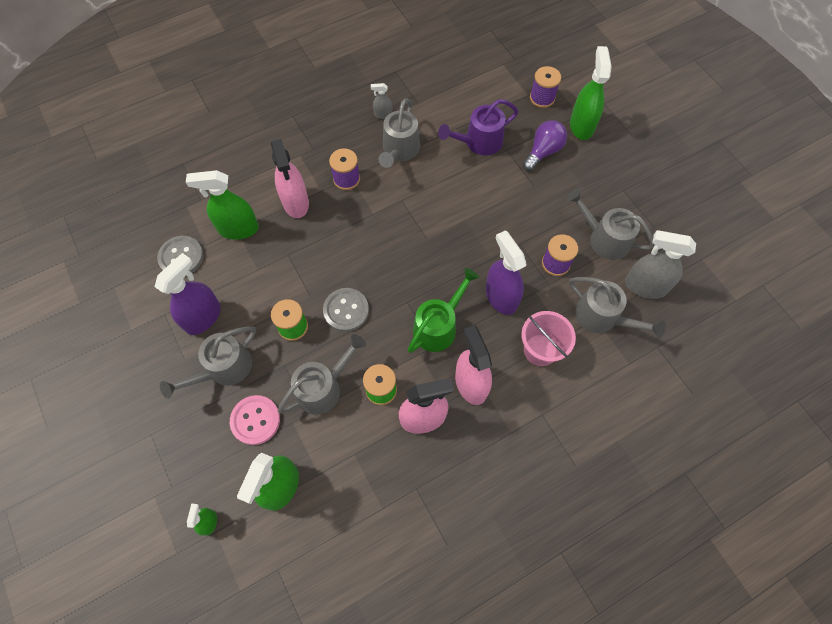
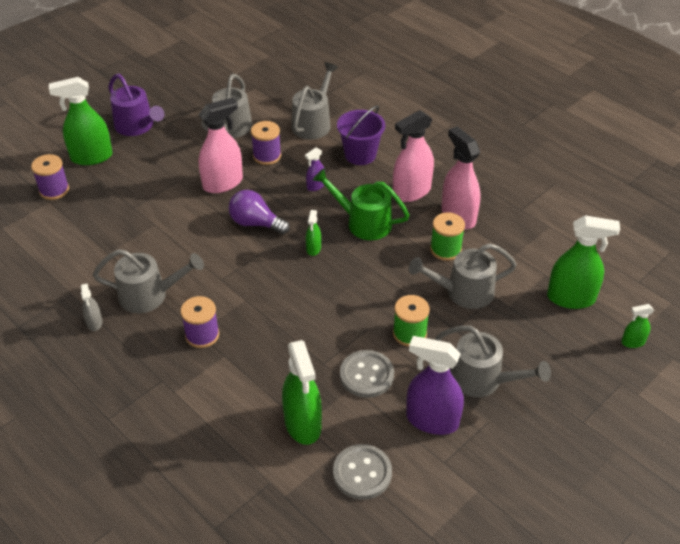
camera: 105 degrees left, 20 degrees down
pink button [230,395,280,445] -> none
pink spray bottle [270,138,309,218] -> pink spray bottle moved to [199,98,243,193]
grey watering can [278,334,366,415] -> grey watering can turned 45 degrees counterclockwise [409,243,517,309]
grey button [323,288,369,332] -> grey button moved to [340,350,394,398]
purple watering can [438,99,518,155] -> purple watering can moved to [108,74,164,136]
purple spray bottle [485,230,526,315] -> purple spray bottle [305,148,324,191], size x0.49
pink bucket [521,311,576,366] -> purple bucket [337,105,385,165]
purple light bulb [523,120,567,171] -> purple light bulb moved to [229,190,290,234]
grey spray bottle [625,230,696,299] -> none
none -> green spray bottle [306,210,321,256]

